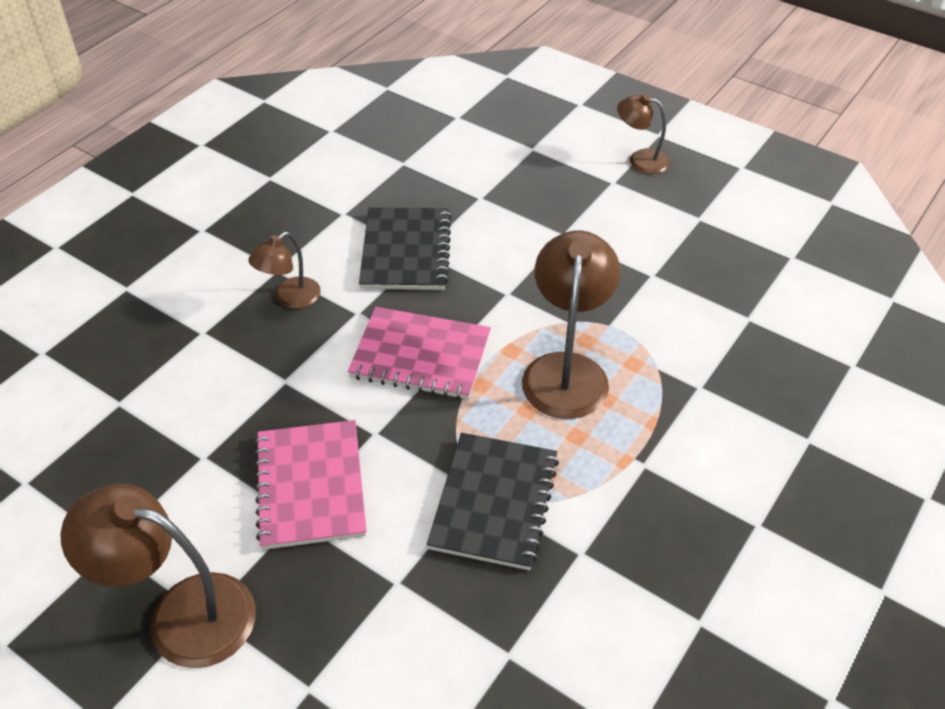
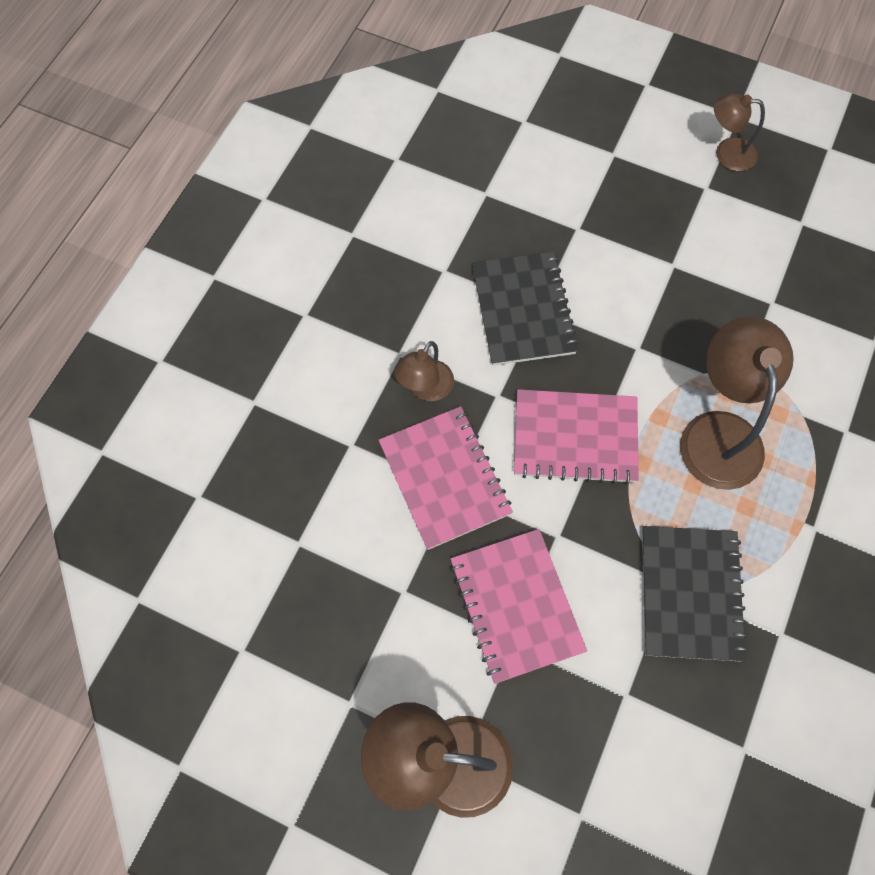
camera: 10 degrees left, 20 degrees up
none -> pink notebook [379,406,513,550]

